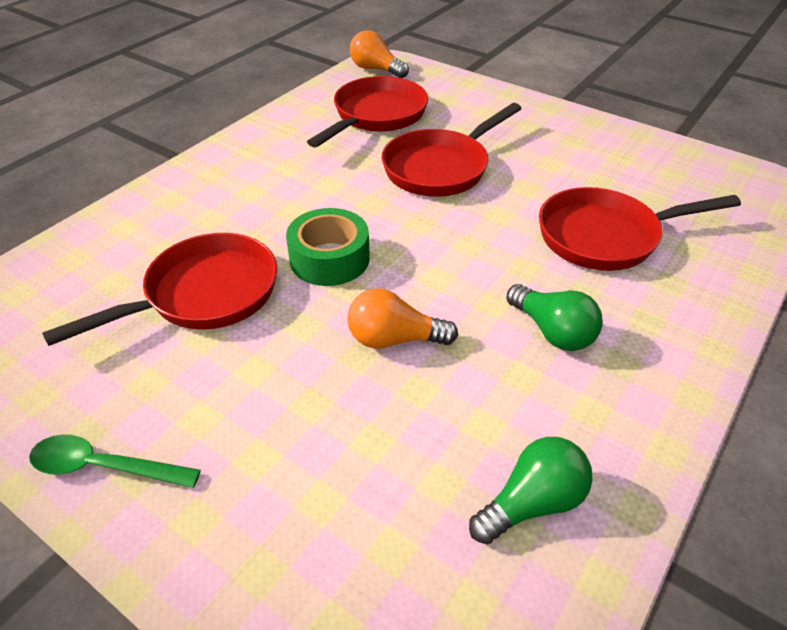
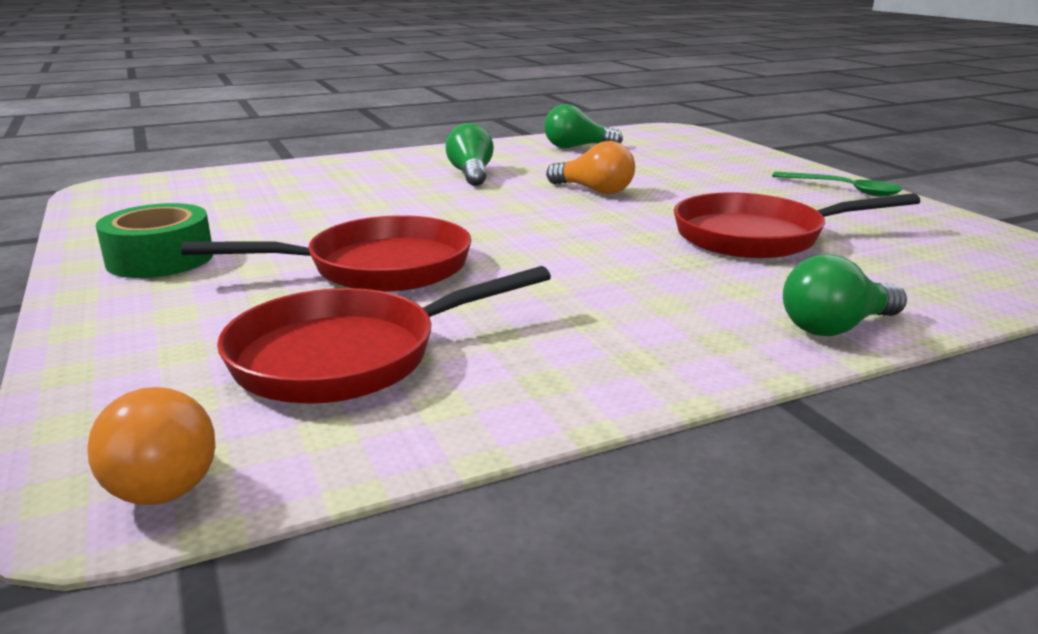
camera: 150 degrees left, 20 degrees down
green tape [286,208,370,286] -> green tape moved to [96,203,214,278]
red pan [539,187,741,271] -> none
none -> green light bulb [783,254,907,336]

